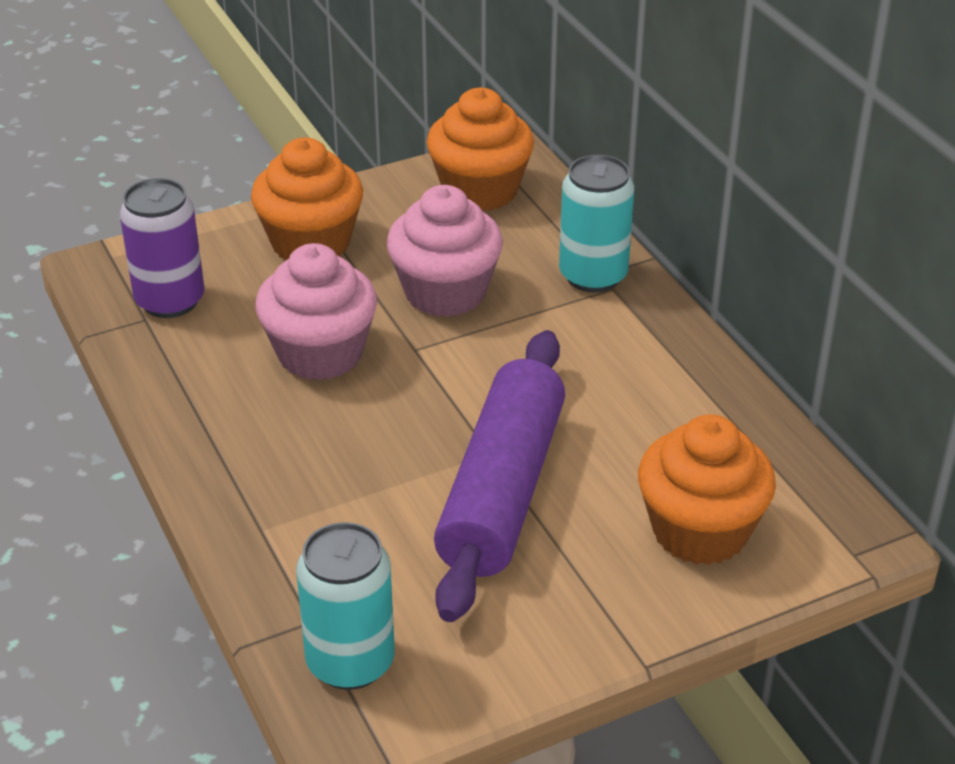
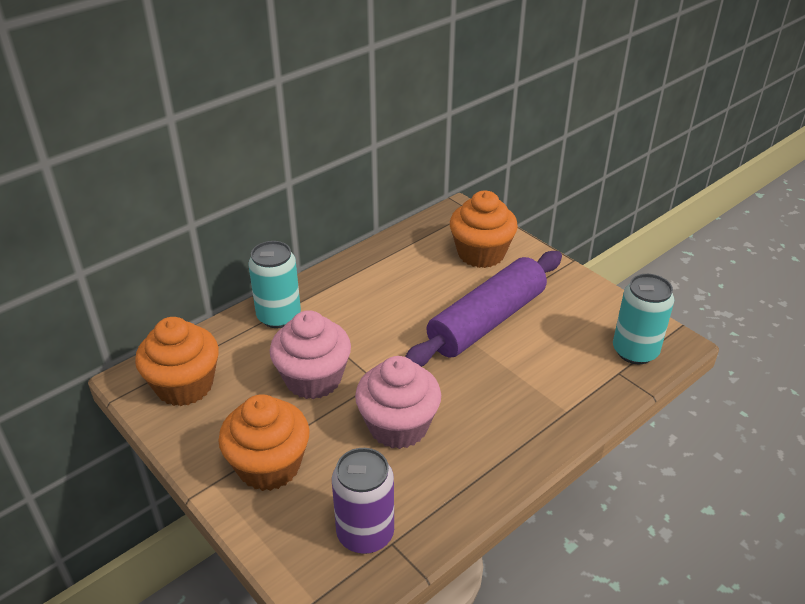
camera: 105 degrees left, 0 degrees up
purple rolling pin [434,330,565,622] -> purple rolling pin turned 45 degrees counterclockwise [405,251,562,367]

